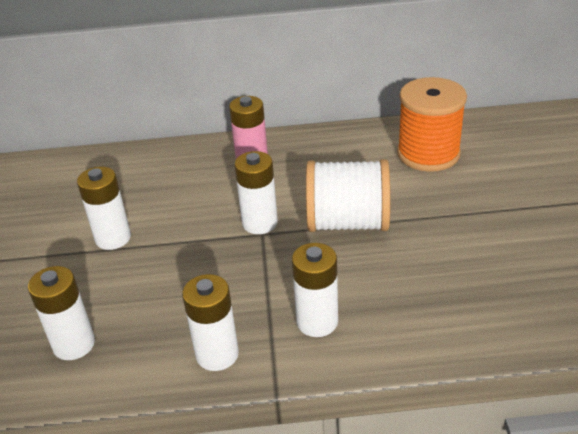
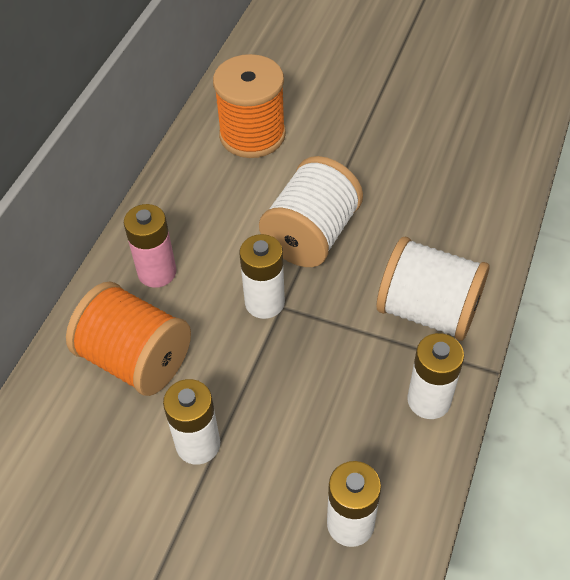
camera: 65 degrees left, 15 degrees up
white battery [292,243,338,337] -> white spool [376,237,490,341]
none -> orange spool [66,282,191,396]

